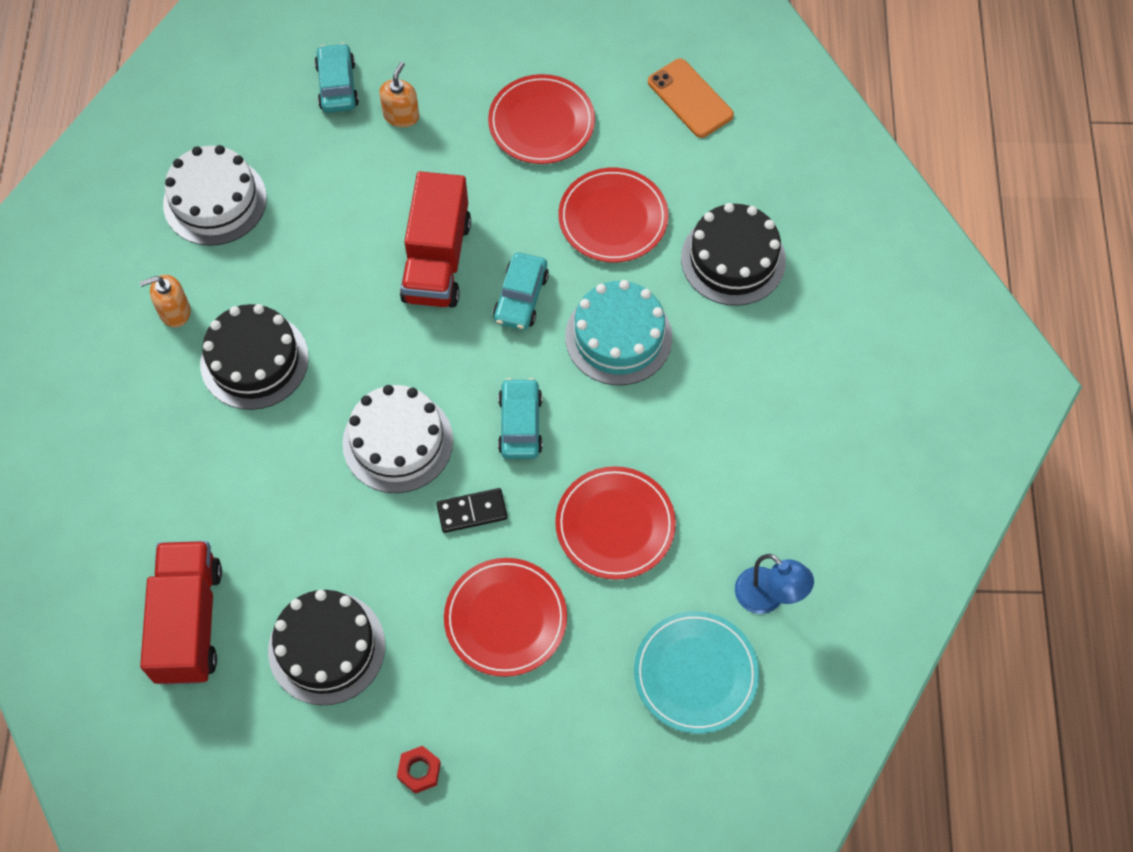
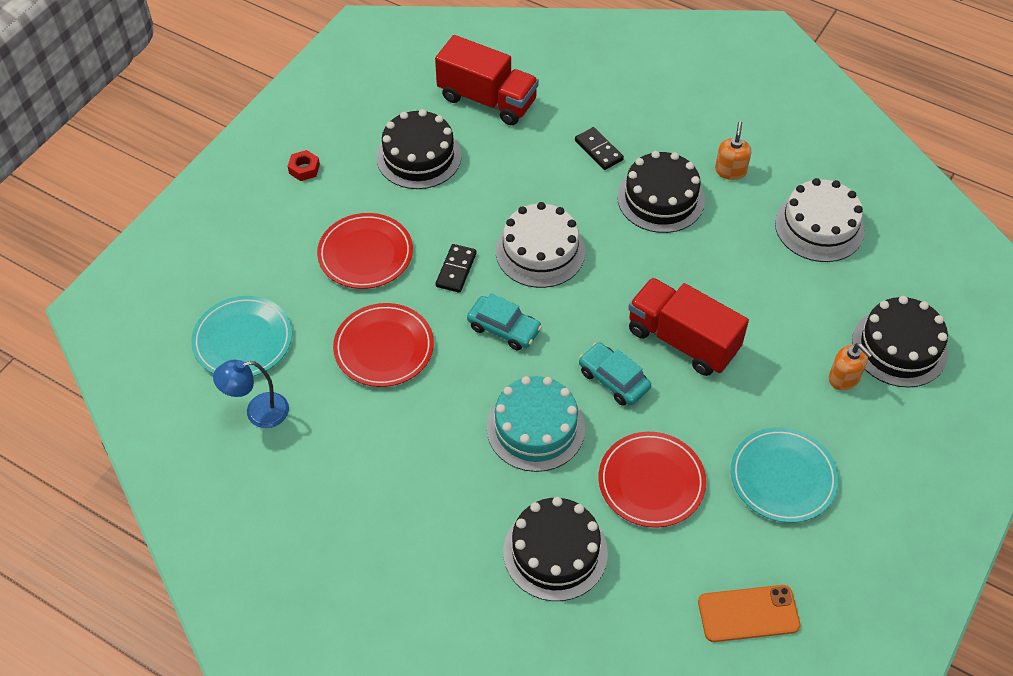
camera: 120 degrees right, 10 degrees down
turquoise car [315,43,359,113] -> black cake [852,296,948,388]
red plate [488,74,595,164] -> turquoise plate [731,427,839,523]
none -> black domino [575,127,624,170]

